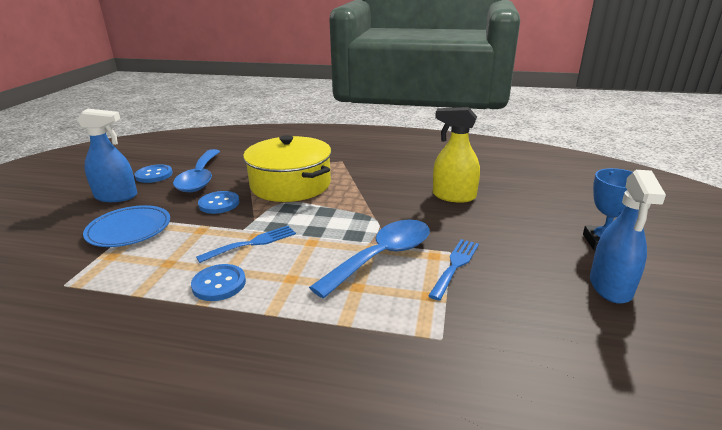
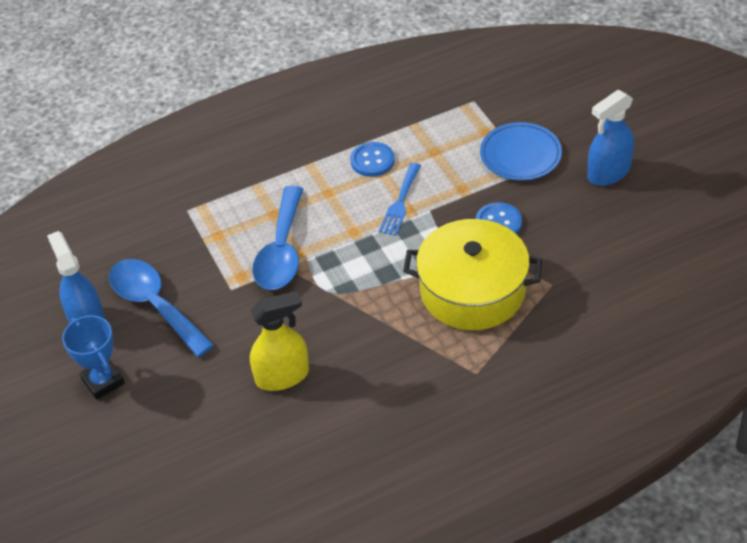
camera: 145 degrees right, 20 degrees up
blue button [135,164,173,183] -> none
blue spoon [173,149,220,192] -> blue spoon moved to [109,259,214,357]
blue fork [428,239,479,300] -> none

